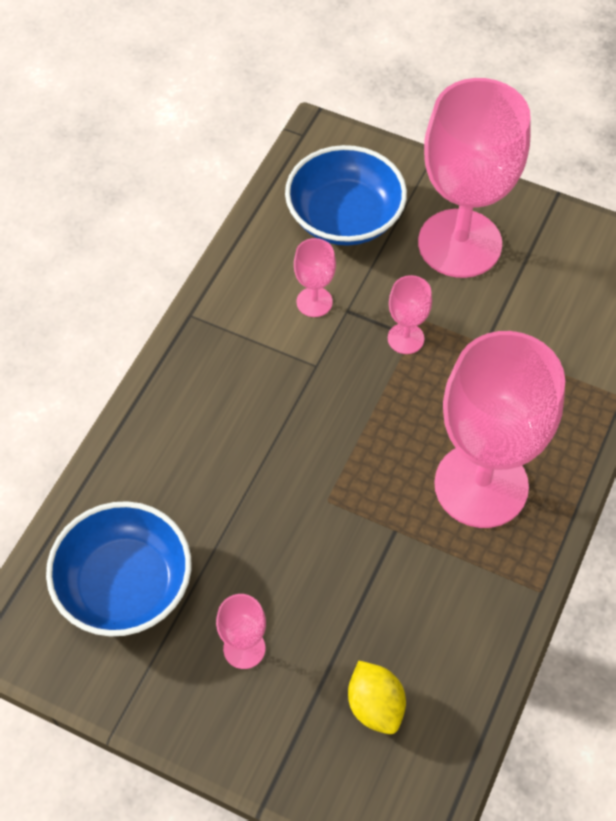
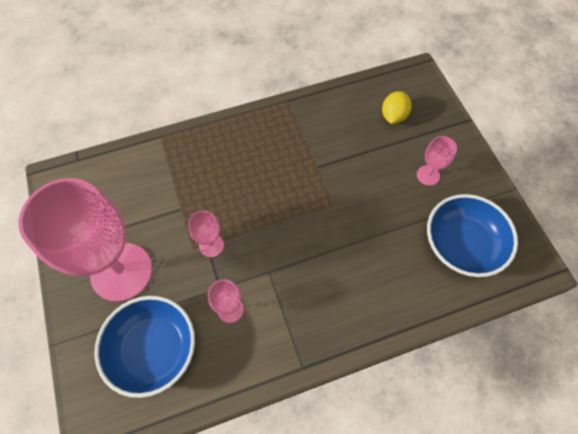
camera: 135 degrees left, 5 degrees up
pink goblet [434,331,565,528] -> none

